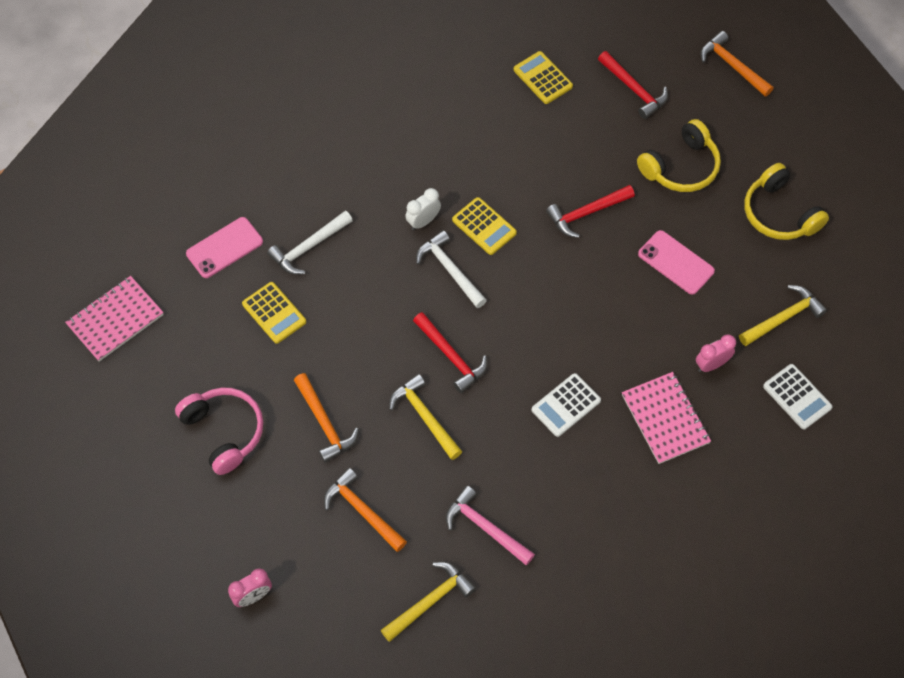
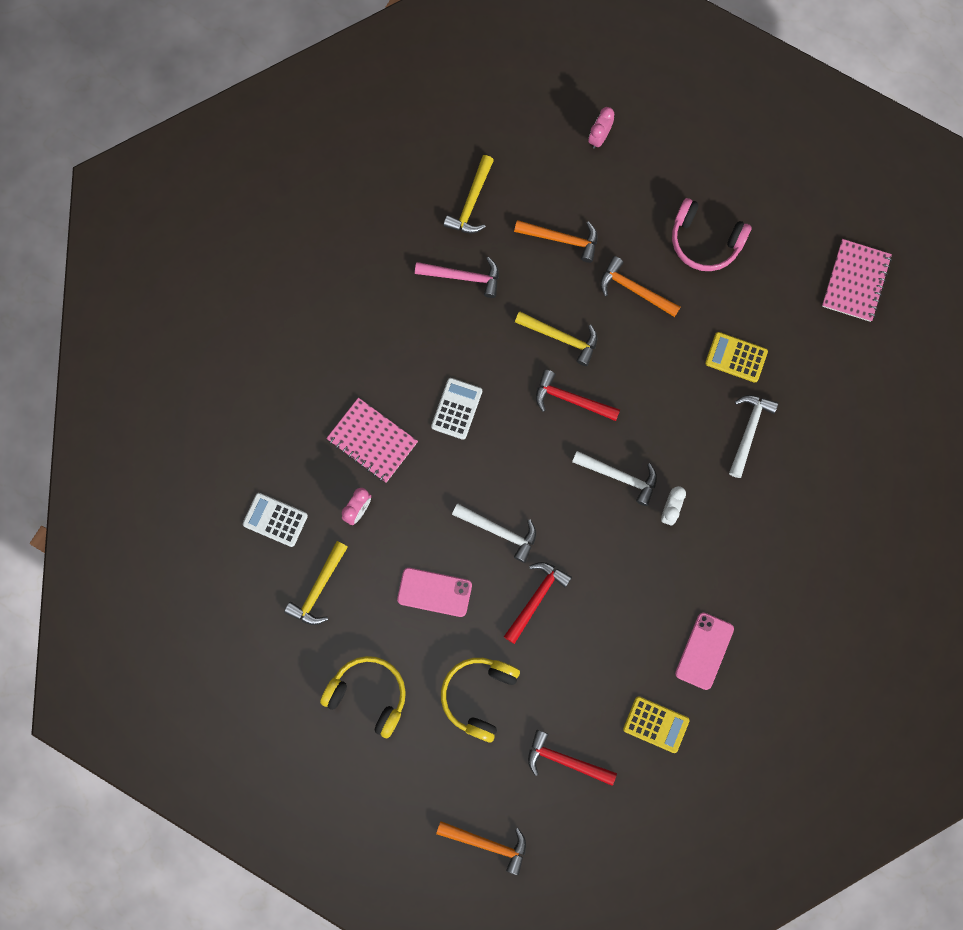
camera: 150 degrees right, 15 degrees up
pink phone [186,217,263,278] -> pink phone moved to [675,613,734,690]
yellow calculator [452,197,517,255] -> none
none -> white hammer [452,503,536,563]

